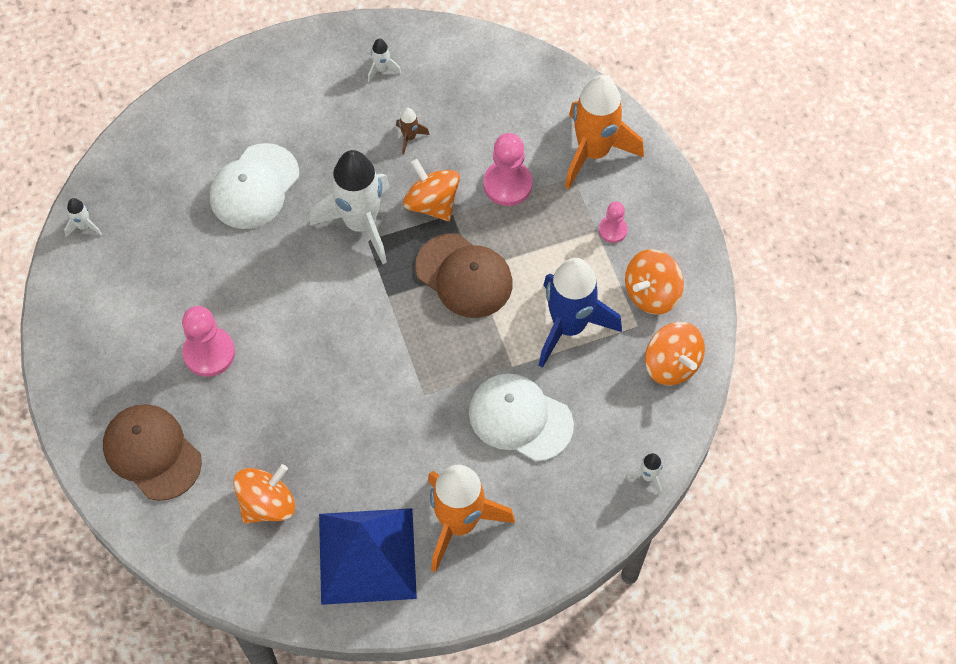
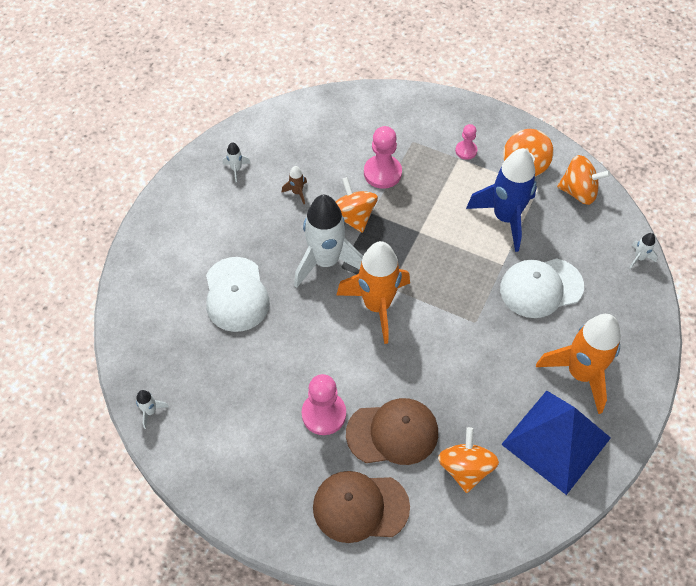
camera: 45 degrees left, 5 degrees down
orange spinning top [403,159,460,221] -> orange spinning top turned 60 degrees clockwise [336,177,378,233]
brown cap [415,233,513,318] -> brown cap moved to [346,398,438,465]
orange rocket [565,75,644,189] -> orange rocket moved to [337,241,410,344]

